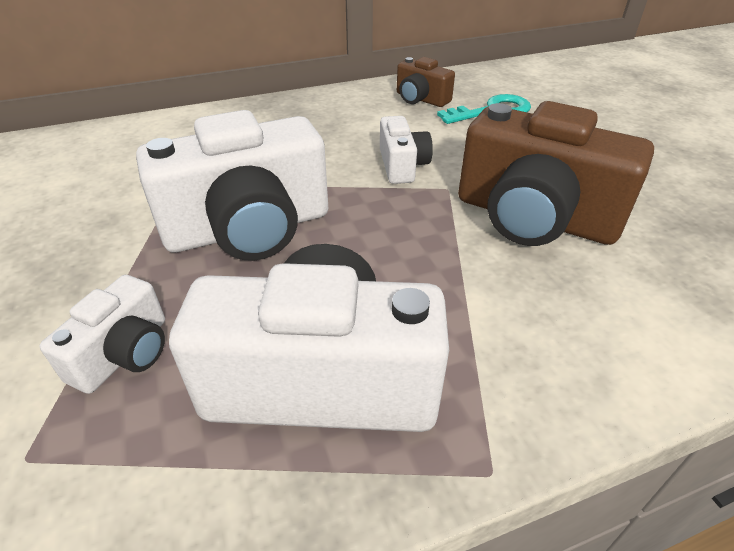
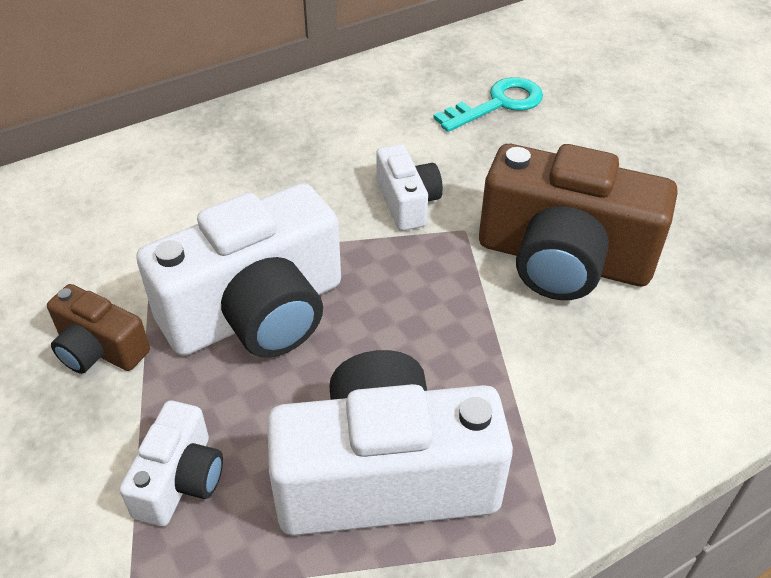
camera: 10 degrees left, 5 degrees up
brown camera [397,57,455,107] -> brown camera moved to [47,284,150,374]

